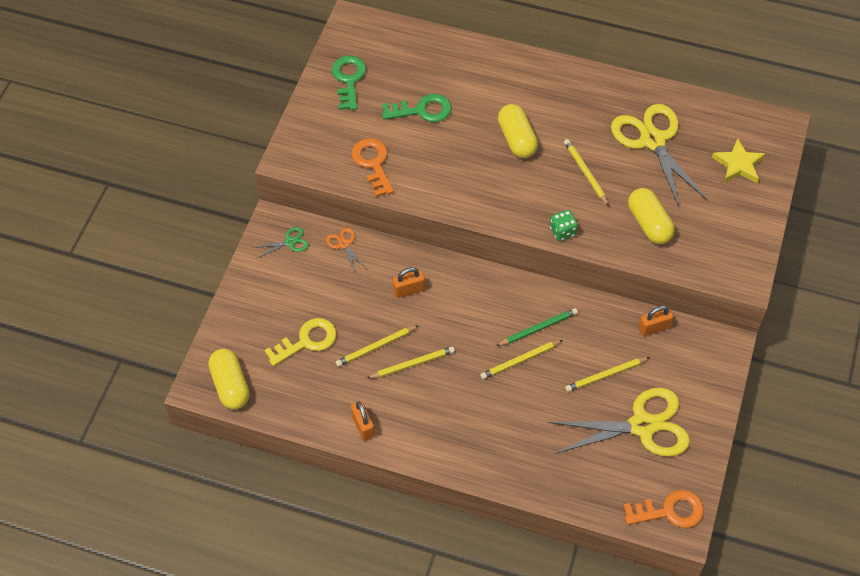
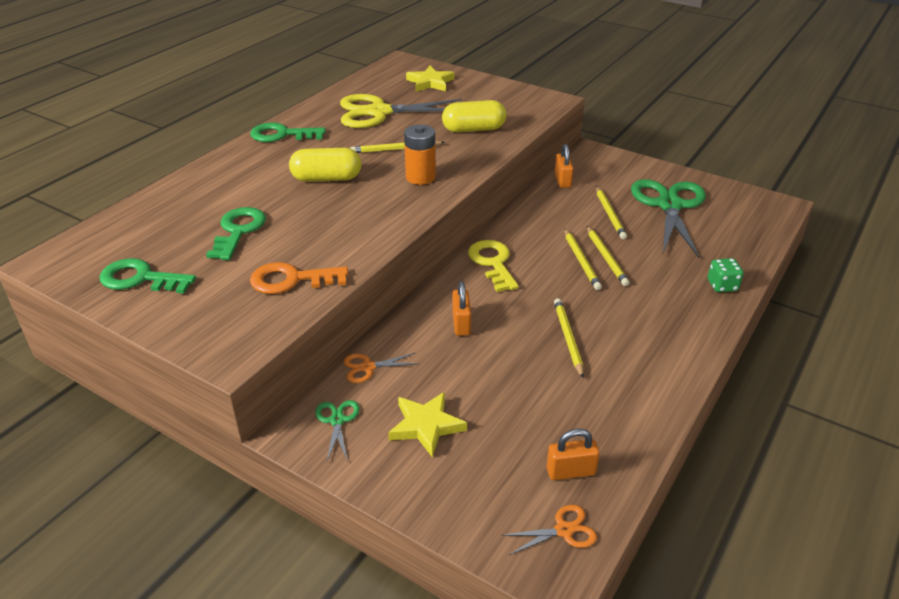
camera: 75 degrees left, 20 degrees down
yellow capsule [208,349,250,410] -> orange scissors [502,505,597,555]
yellow key [264,318,337,366] -> yellow key moved to [468,240,519,292]
yellow pencil [336,325,419,367] -> yellow pencil moved to [587,226,629,286]
orange padlock [351,401,375,440] -> orange padlock moved to [547,429,600,480]
green pencil [496,308,578,346] -> none
yellow scissors [548,388,690,457] -> green scissors [631,179,706,258]
green dice [550,210,578,241] -> green dice moved to [708,258,744,292]
orange key [623,490,704,528] -> none
none -> green key [250,122,326,142]
none -> yellow star [388,392,467,457]
none -> orange battery [404,125,436,185]

